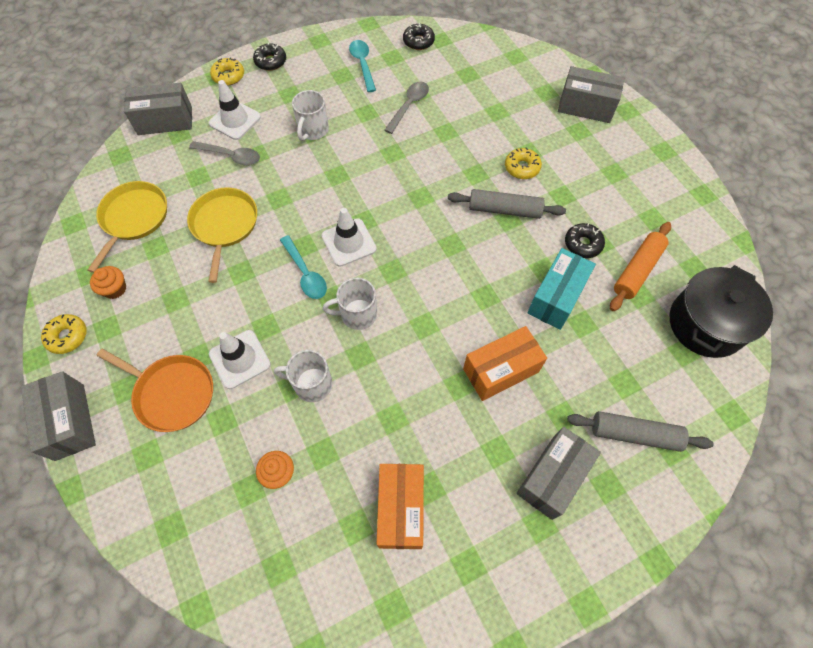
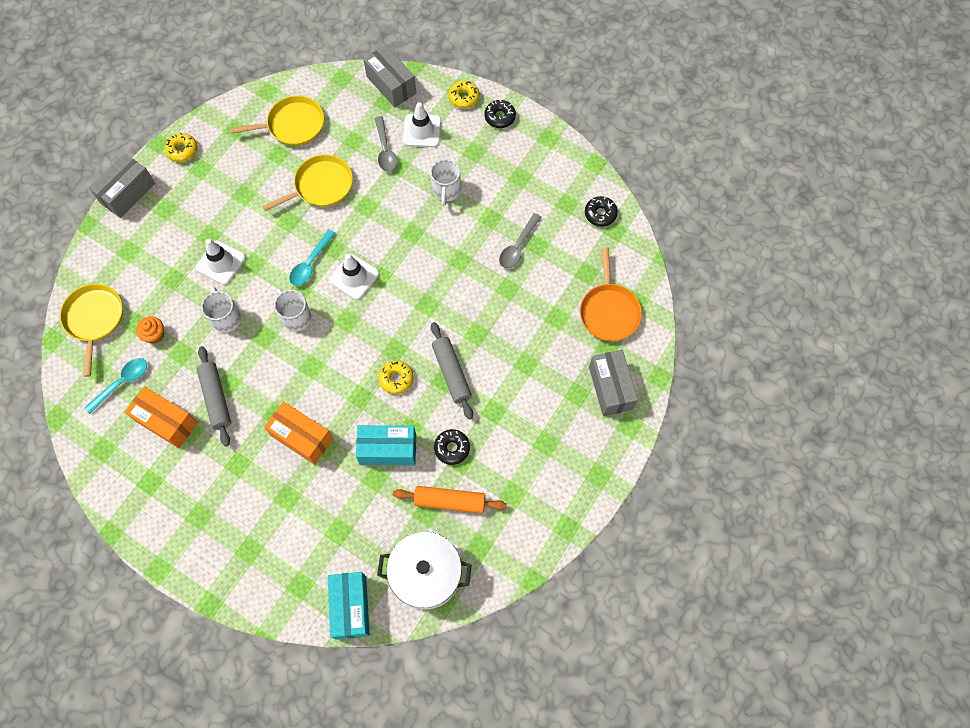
camera: 60 degrees right, 5 degrees up
orange cupcake [90,266,126,299] -> none
orange pan [97,349,213,432] -> orange pan moved to [580,247,642,341]
white mug [292,90,329,141] -> white mug turned 75 degrees counterclockwise [430,159,461,206]
turquoise spoon [349,40,376,92] -> turquoise spoon moved to [84,358,147,414]
orange box [377,464,424,549] -> orange box turned 60 degrees clockwise [125,386,198,448]
grey spoon [385,81,429,134] -> grey spoon turned 120 degrees clockwise [499,213,541,269]
yellow donut [505,147,542,179] -> yellow donut moved to [378,360,414,394]
grey box [516,427,601,520] -> none
grey rolling pin [567,411,714,452] -> grey rolling pin moved to [197,346,231,447]
black pot [669,265,773,358] -> white pot [377,532,471,610]
none -> yellow pan [60,284,123,377]
none -> turquoise box [328,572,369,640]

